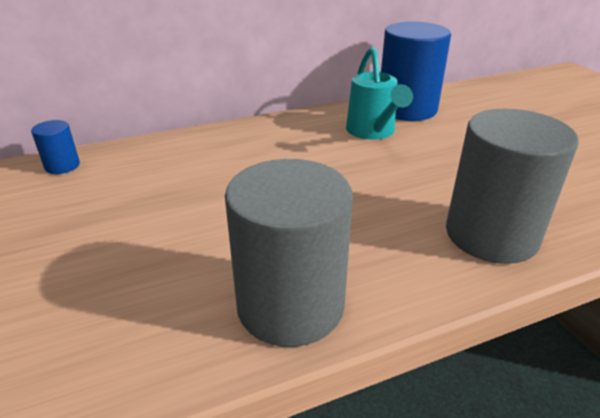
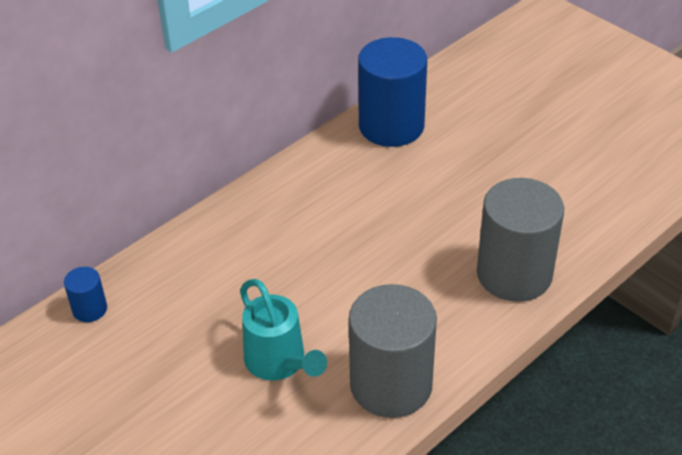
camera: 20 degrees left, 10 degrees up
turquoise watering can [346,47,413,140] -> turquoise watering can moved to [240,279,327,381]

